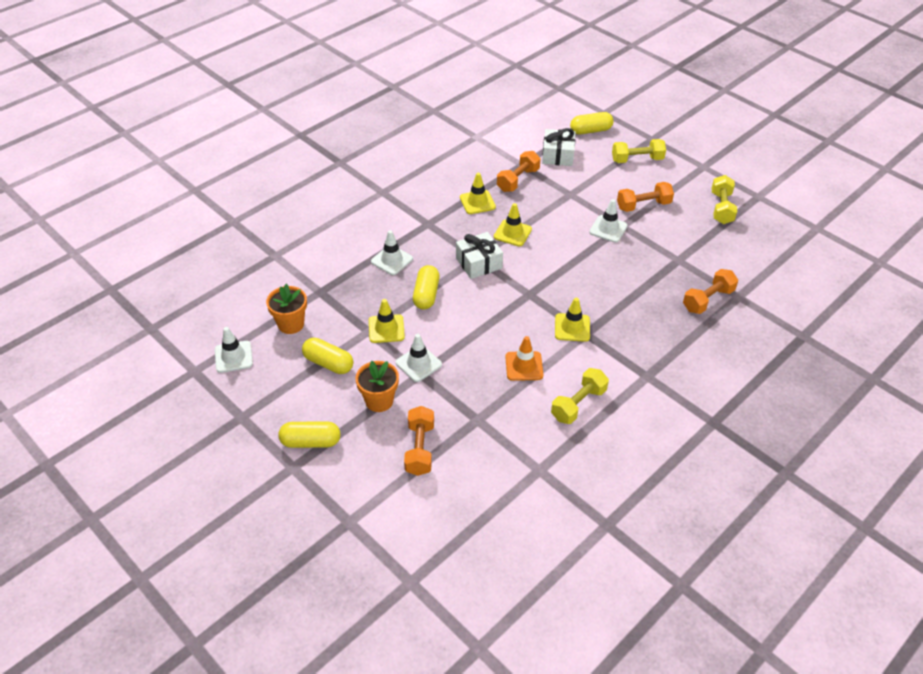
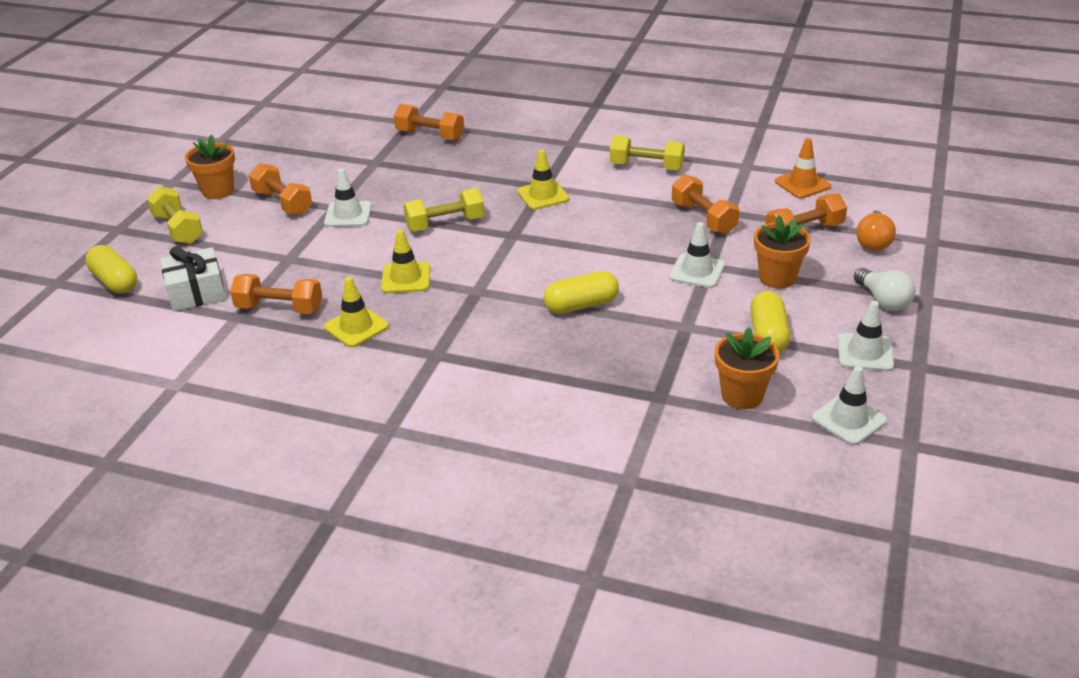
camera: 115 degrees left, 10 degrees down
yellow capsule [278,421,341,448] -> white light bulb [854,268,916,311]
yellow traffic cone [369,299,405,343] -> none
white traffic cone [371,230,413,275] -> white traffic cone moved to [838,301,894,371]
white gift [456,232,503,279] -> none
orange traffic cone [505,336,543,381] -> orange traffic cone moved to [775,138,831,198]
yellow dumbbell [712,175,737,224] -> yellow dumbbell moved to [403,188,484,231]
none -> orange flower pot [185,135,235,199]
none -> orange dumbbell [672,174,739,234]
none -> orange light bulb [856,210,896,251]

